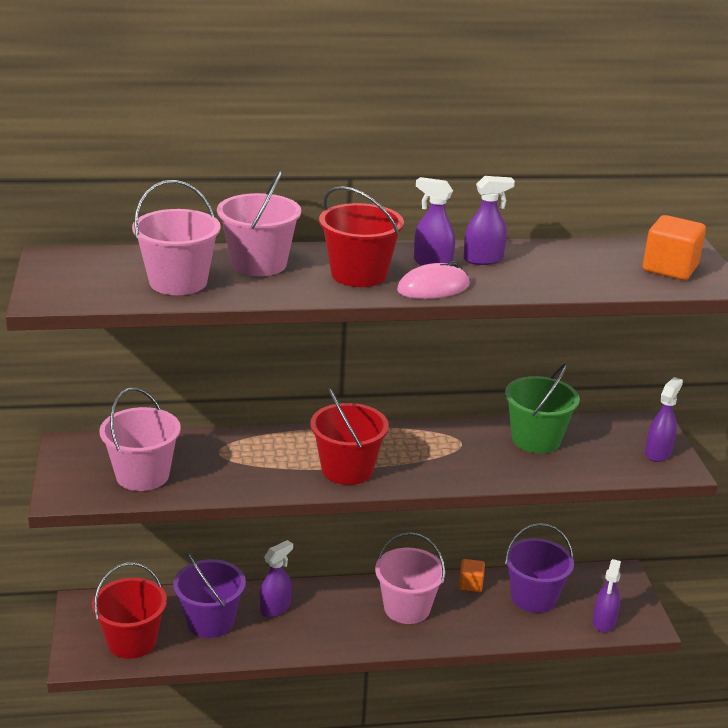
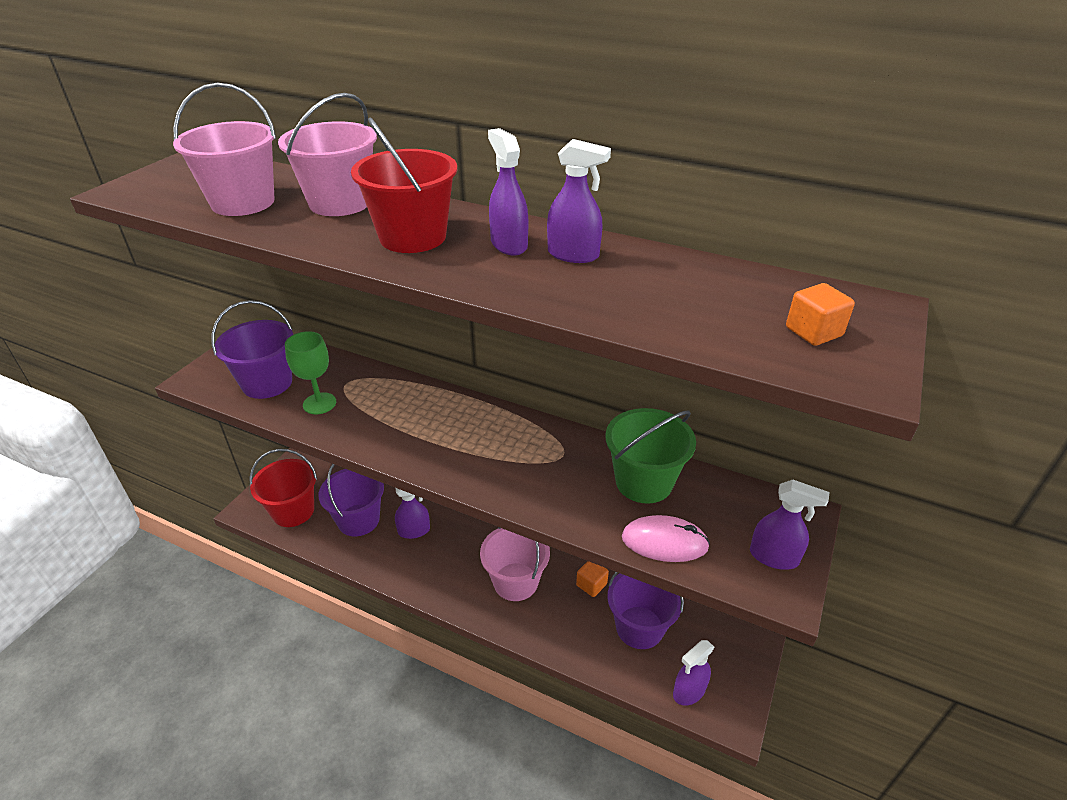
camera: 35 degrees right, 10 degrees up
pink bucket [99,387,181,491] -> purple bucket [212,300,293,399]
red bucket [310,388,389,485] -> none
pink mouse [397,261,470,299] -> pink mouse moved to [622,515,710,562]
orange cube [643,215,706,280] -> orange cube [786,283,855,346], size x0.60
purple spray bottle [645,377,683,462] -> purple spray bottle turned 45 degrees clockwise [750,480,829,570]
none -> green goblet [285,331,336,414]

